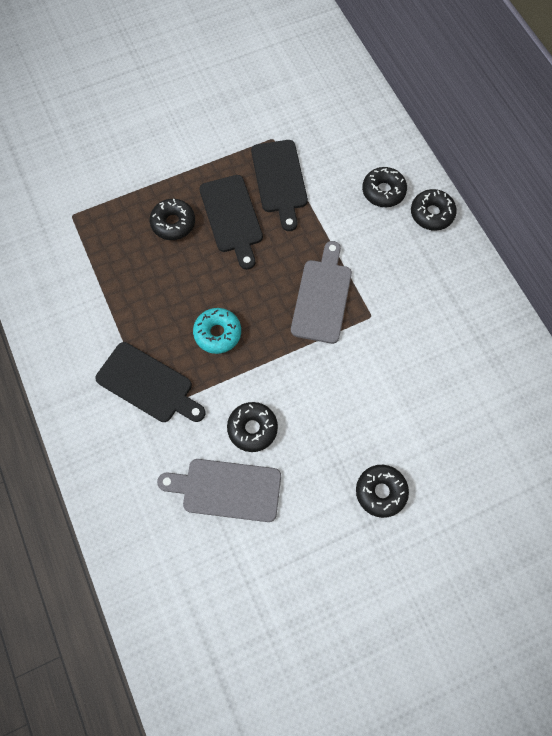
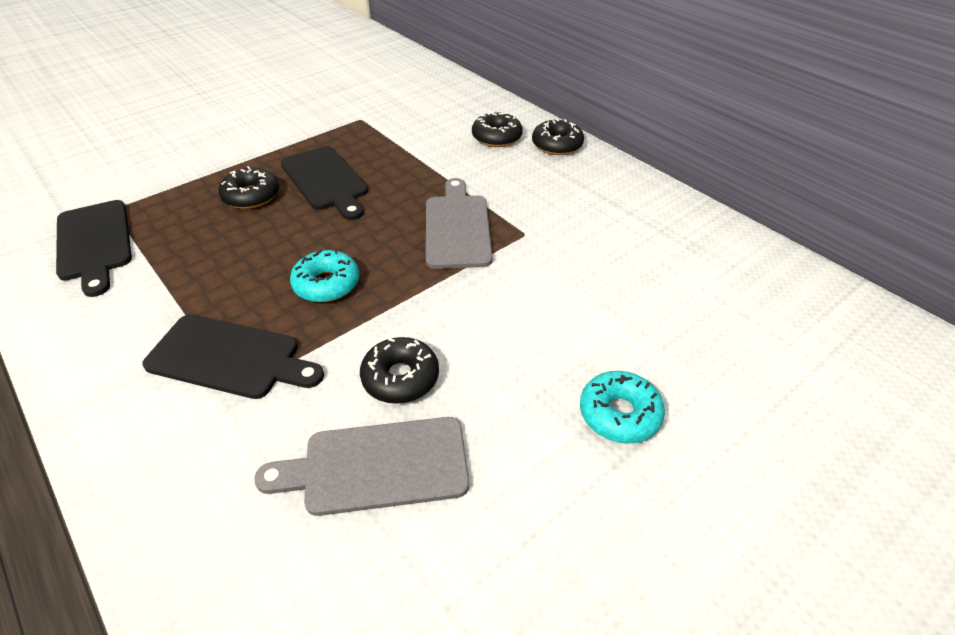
camera: 15 degrees left, 25 degrees down
black cutting board [251,140,308,231] -> black cutting board moved to [56,200,132,297]
black donut [356,465,409,518] -> turquoise donut [580,371,665,444]

